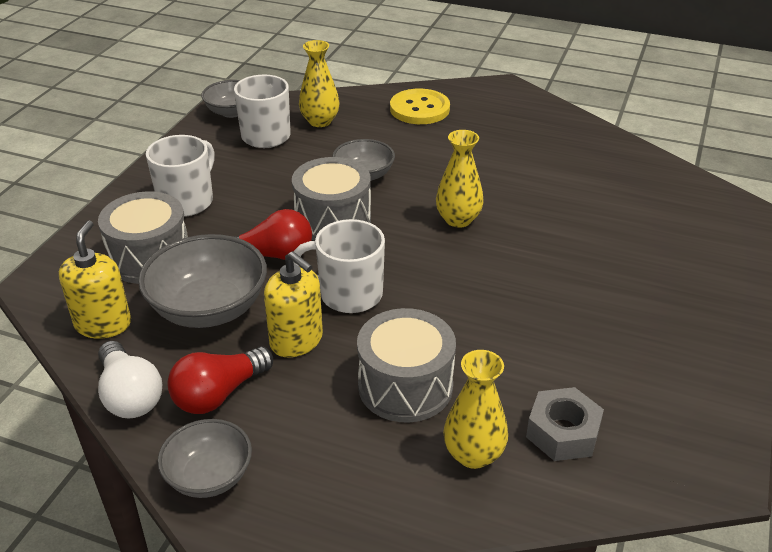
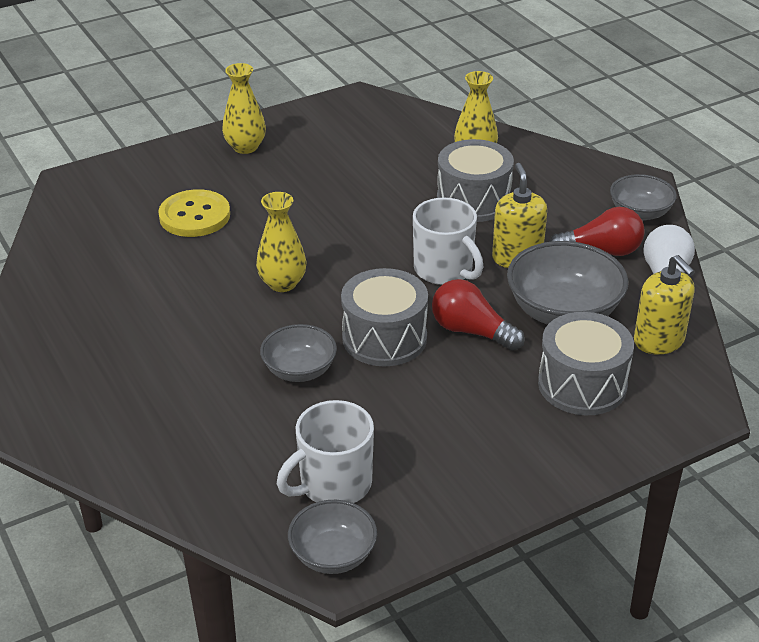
camera: 140 degrees left, 0 degrees up
yellow soap dispenser [59,220,131,339] -> yellow soap dispenser turned 75 degrees counterclockwise [634,255,695,355]
white mug [146,135,215,217] -> none
yellow vase [299,40,340,127] -> yellow vase moved to [222,63,266,154]
yellow button [390,89,450,124] -> yellow button moved to [158,189,230,237]
grey nut [526,387,604,461] -> none

